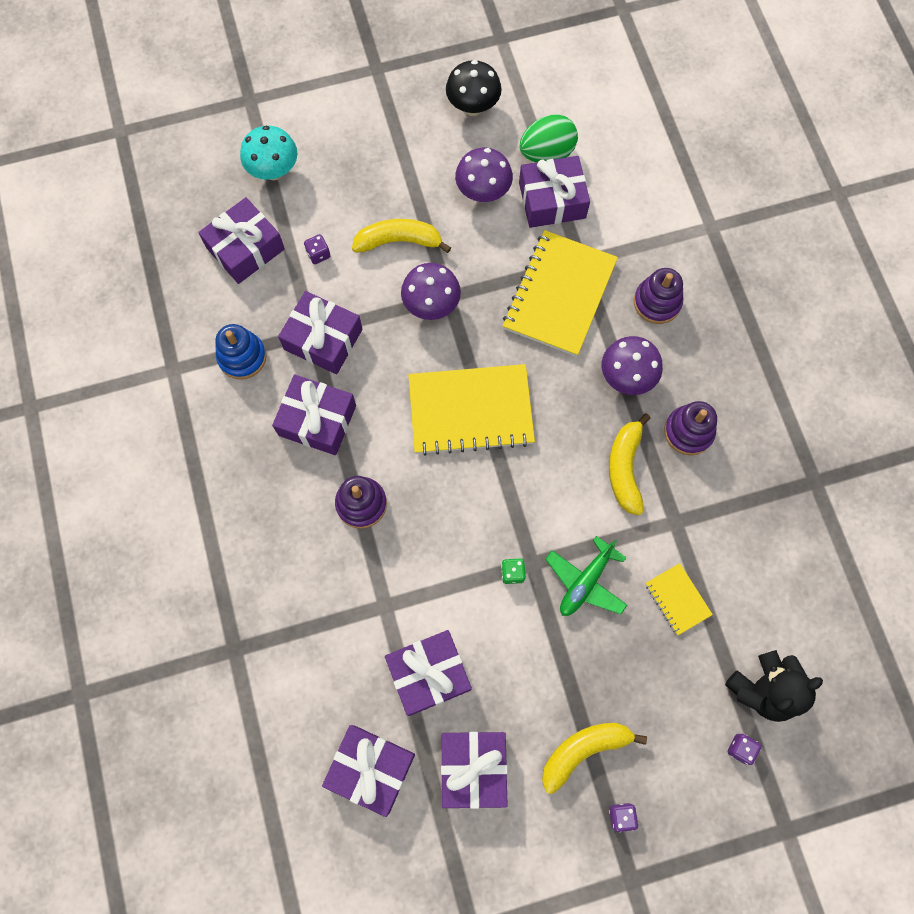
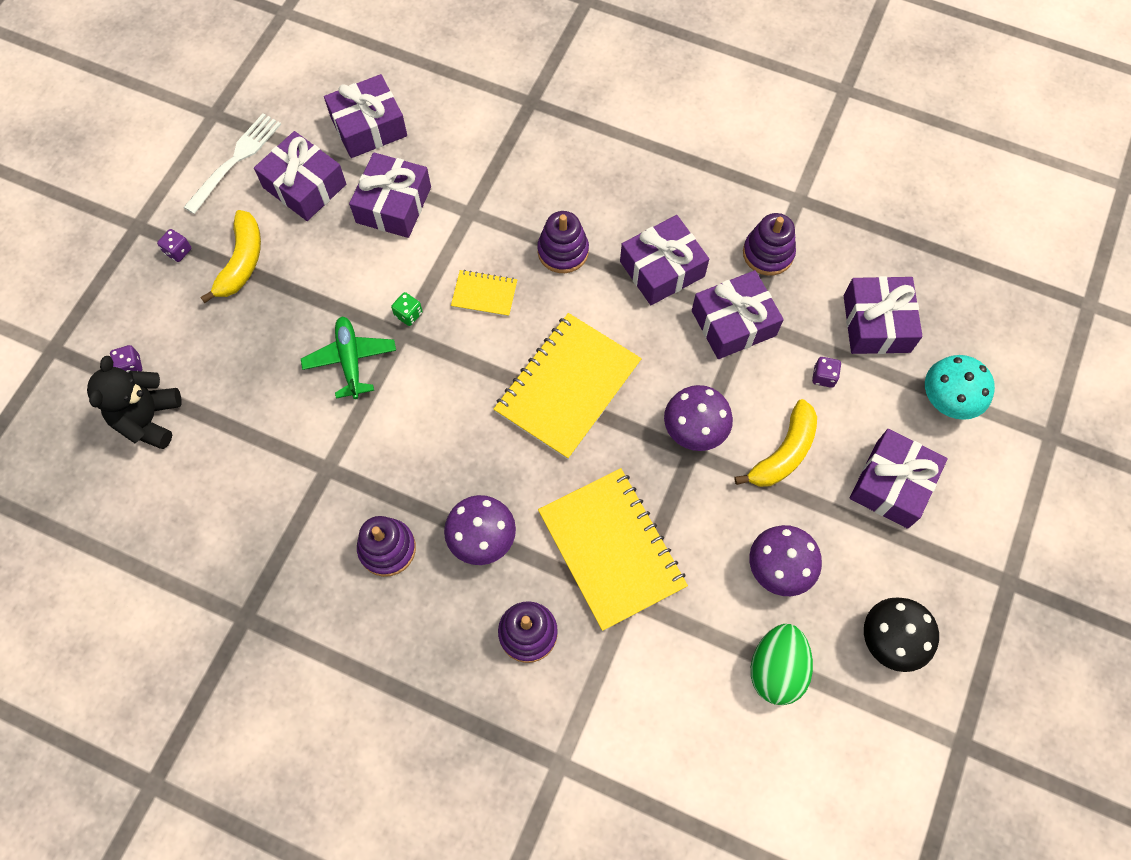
camera: 130 degrees right, 5 degrees down
blue stacking toy [215,324,267,379] -> purple stacking toy [743,213,796,276]
purple gift [519,156,590,228] -> purple gift moved to [850,429,948,529]
yellow banana [609,413,651,515] -> none
yellow notebook [646,563,713,635] -> yellow notebook moved to [451,270,517,317]
none -> white fork [184,113,281,214]

